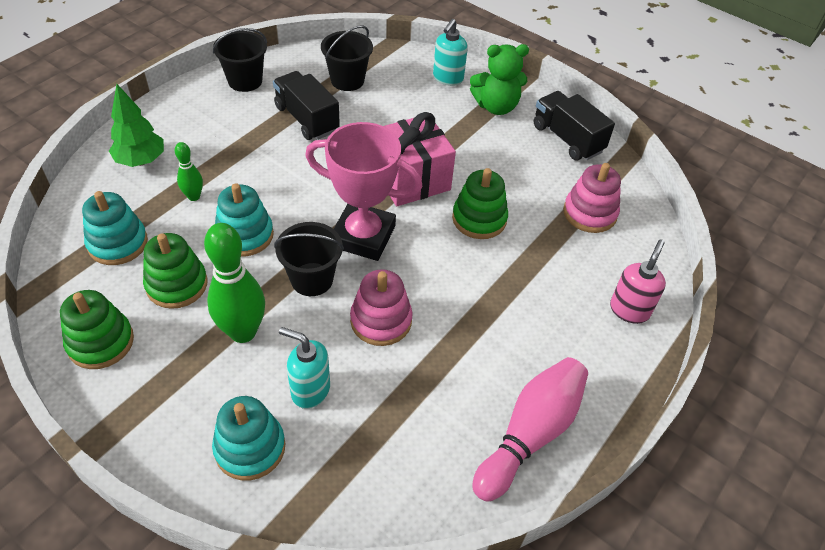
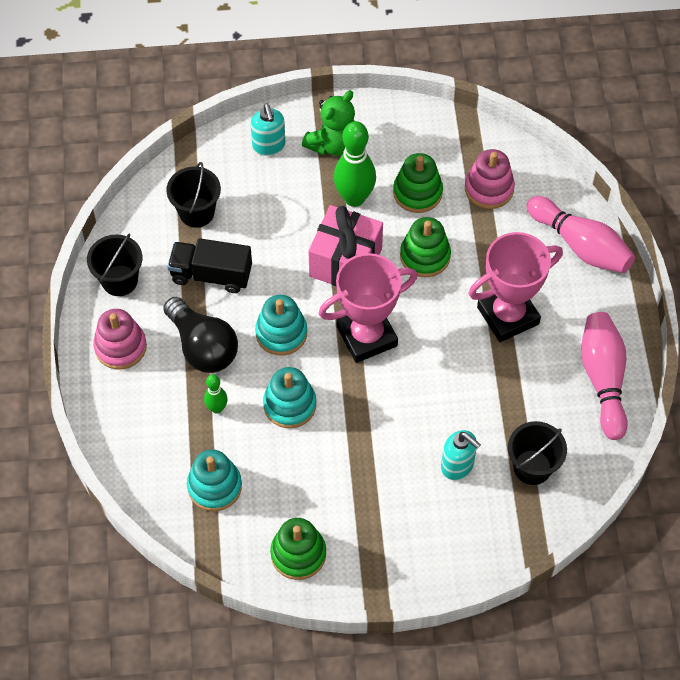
camera: 40 degrees left, 10 degrees up
green tree [109,84,164,167] -> none
green stacking toy [143,233,208,309] -> green stacking toy moved to [393,153,443,213]
green bowling pin [204,223,265,343] -> green bowling pin moved to [334,121,376,207]
turquoise stacking toy [212,396,286,480] -> turquoise stacking toy moved to [255,295,307,355]
black bucket [274,222,344,296] -> black bucket moved to [508,421,567,485]
turquoise soap dispenser [279,327,330,409] -> turquoise soap dispenser turned 120 degrees counterclockwise [441,430,481,480]
pink stacking toy [350,269,413,346] -> pink stacking toy moved to [93,309,147,370]
black truck [534,91,615,160] -> none
pink soap dispenser [610,239,666,324] -> pink bowling pin [527,196,635,273]
none -> black light bulb [163,297,238,373]
none -> pink trophy [469,232,563,342]

